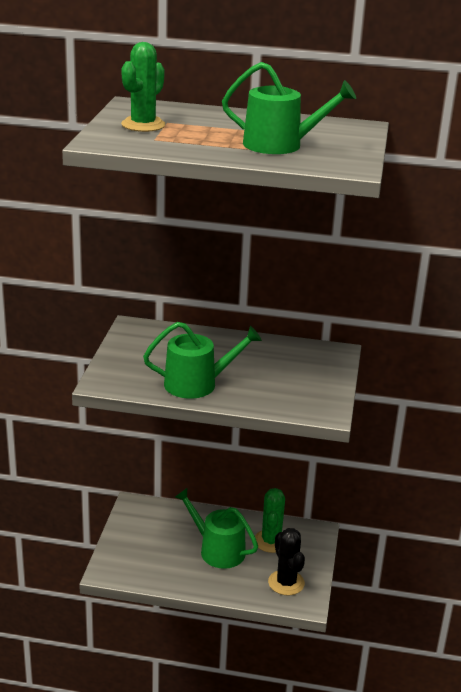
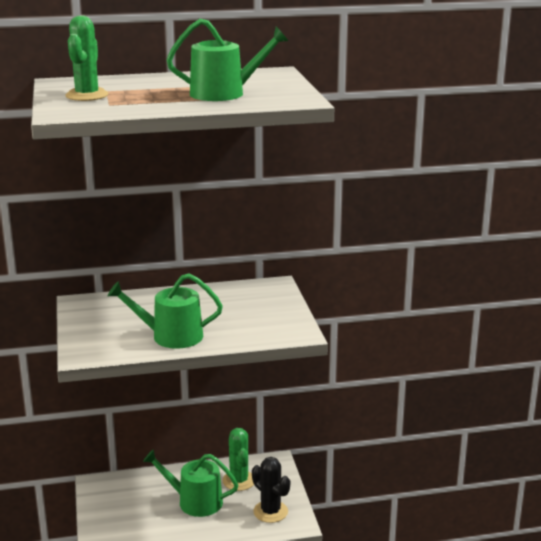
camera: 20 degrees left, 5 degrees down
green watering can [143,322,262,399] -> green watering can turned 150 degrees counterclockwise [108,273,223,349]

